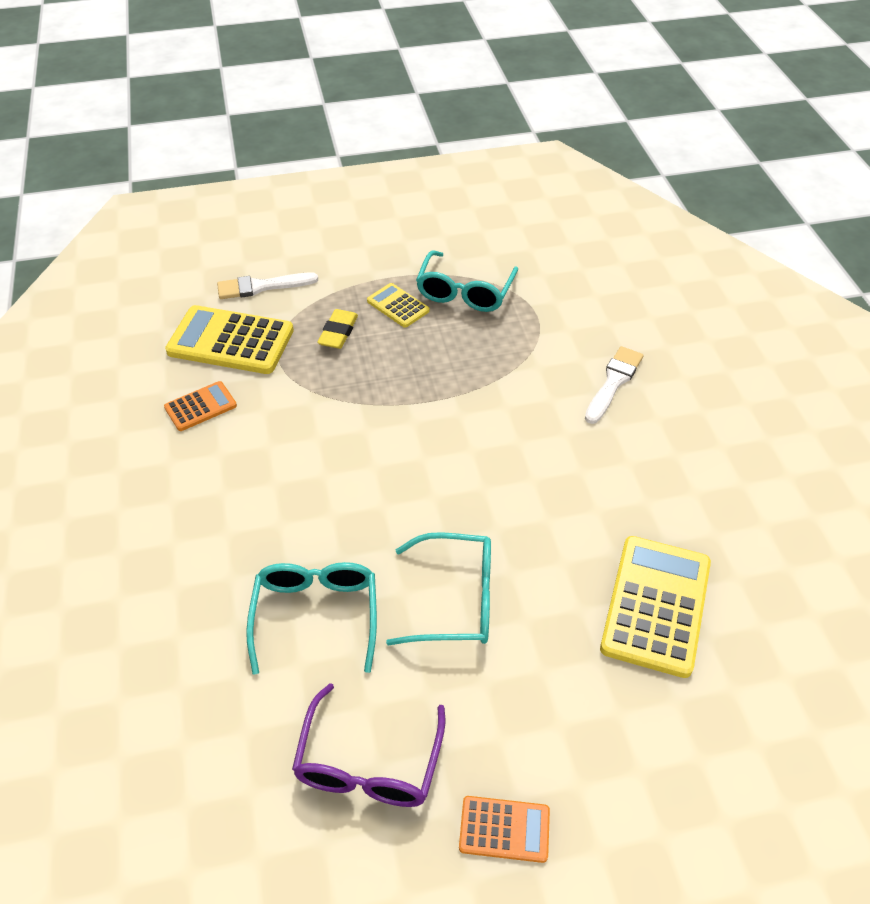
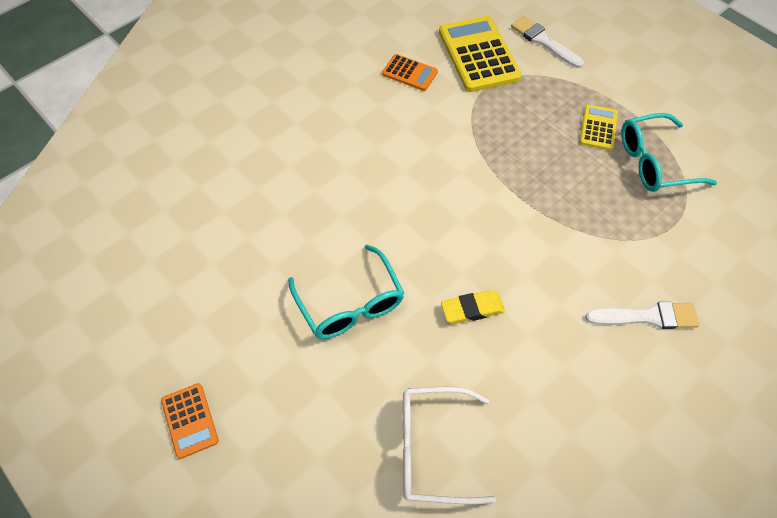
camera: 60 degrees right, 10 degrees up
turquoise glasses [246,562,377,675] -> none
purple glasses [292,683,445,807] -> none
yellow eraser [317,309,358,349] -> yellow eraser moved to [441,290,505,324]
yellow calculator [600,536,711,678] -> white glasses [403,386,497,504]

